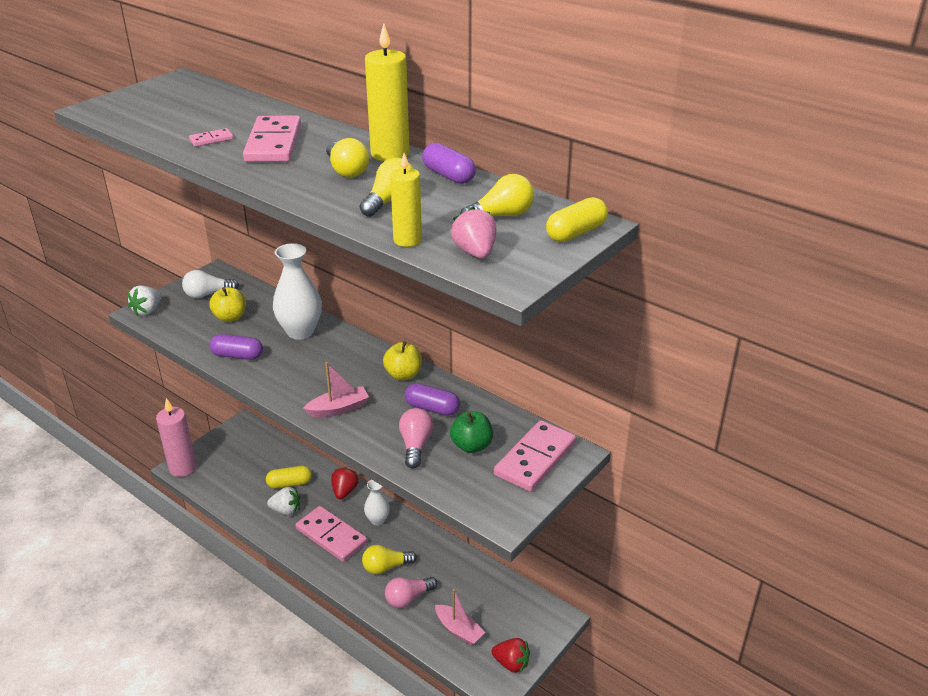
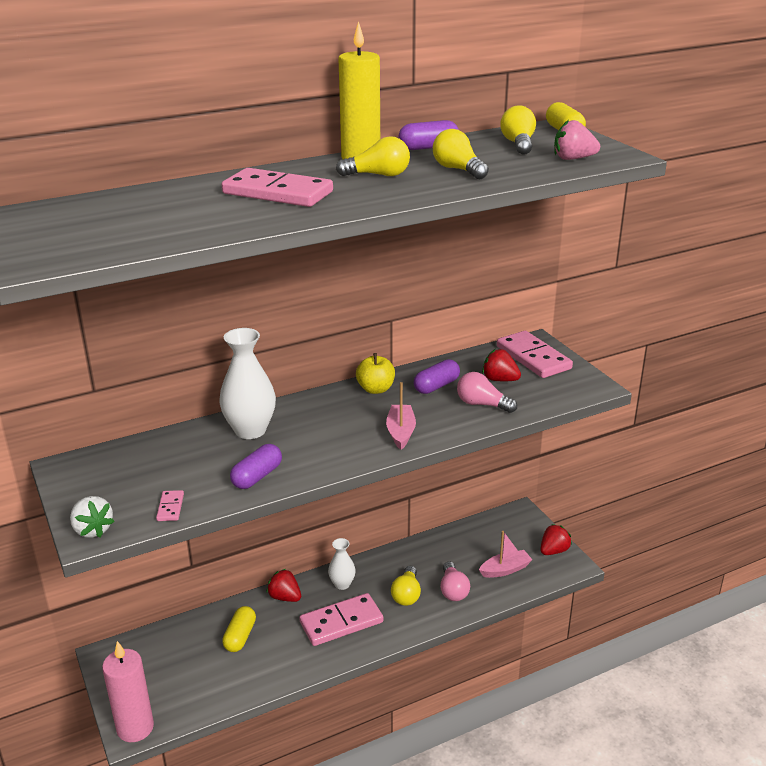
camera: 65 degrees left, 5 degrees down
white light bulb [182,270,239,298] -> none
pink domino [189,128,233,147] -> pink domino moved to [156,490,184,521]
yellow apple [209,287,246,322] -> none
white strawberry [267,487,300,515] -> none
yellow candle [390,153,422,247] -> none
green apple [450,411,493,453] -> red strawberry [482,349,521,381]

